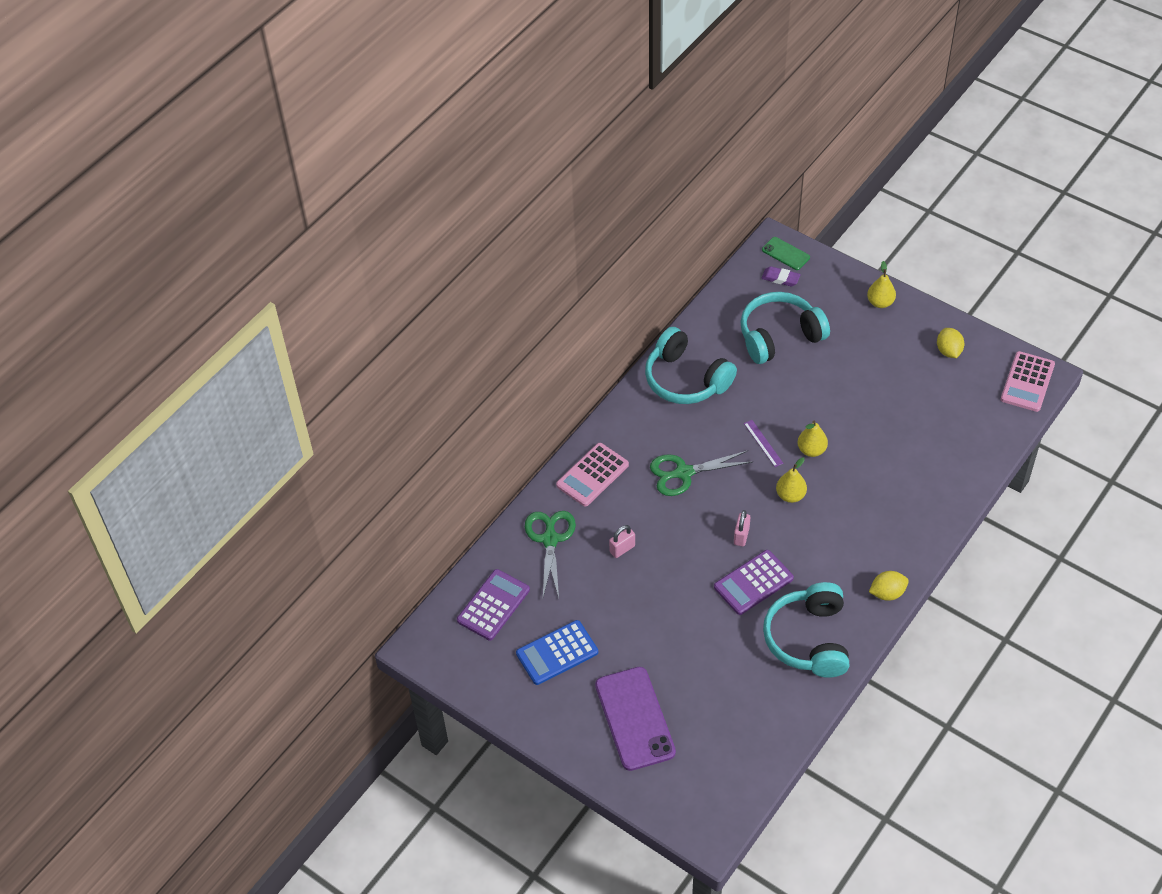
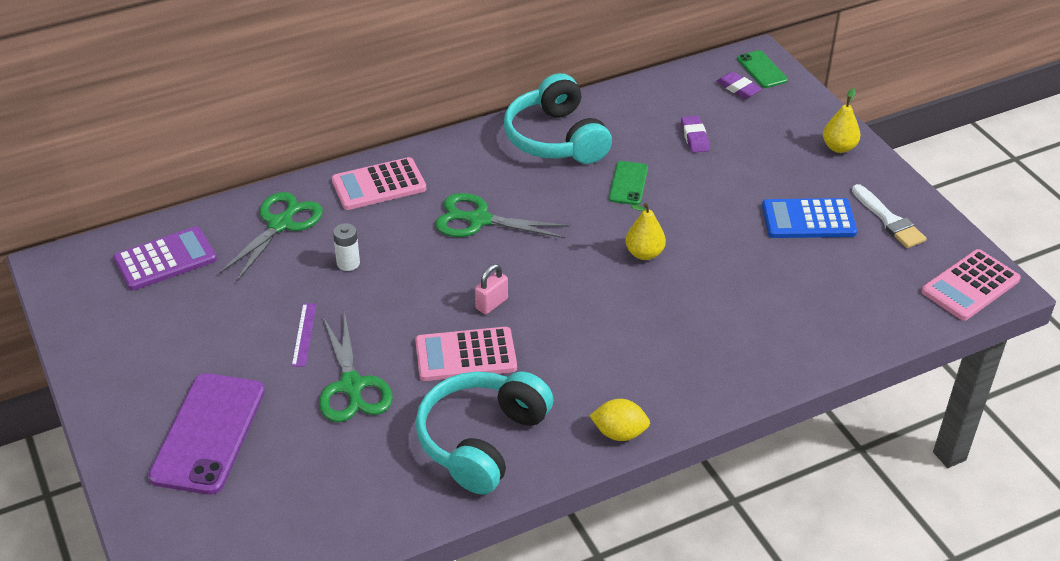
camera: 25 degrees right, 10 degrees down
blue calculator [516,620,598,685] -> blue calculator moved to [762,198,857,238]
pink padlock [609,525,635,558] -> white battery [333,223,360,271]
purple calculator [714,550,794,615] -> pink calculator [415,327,517,381]
turquoise headphones [740,292,830,364] -> purple eraser [681,116,710,153]
purple ruler [744,420,783,467] -> purple ruler moved to [292,303,317,367]
yellow pear [776,457,807,503] -> none
yellow lemon [937,328,964,358] -> white brush [852,184,927,248]
none -> green scissors [319,313,393,422]
none -> green phone [609,161,648,205]

